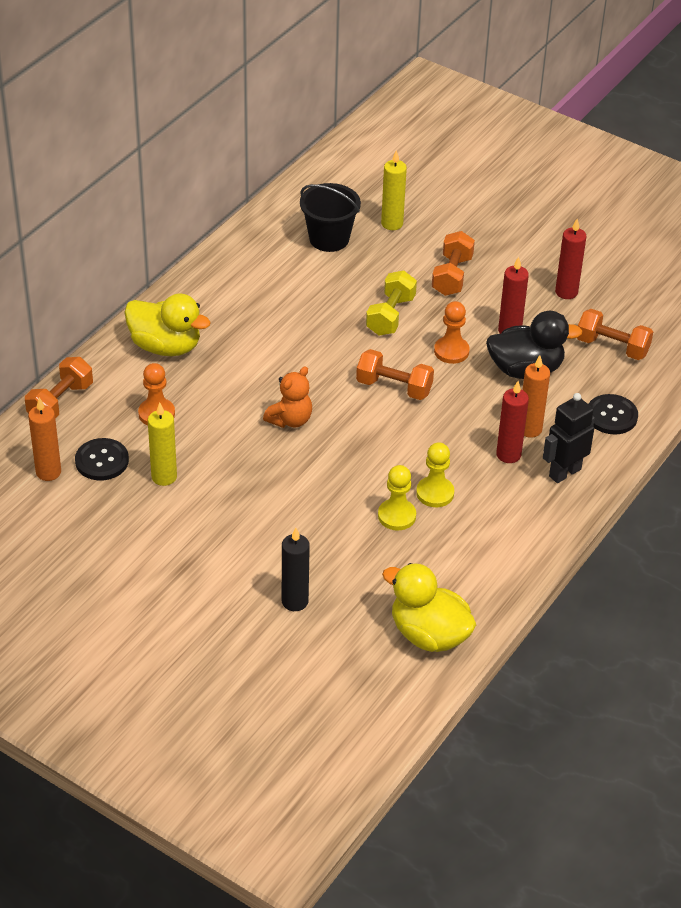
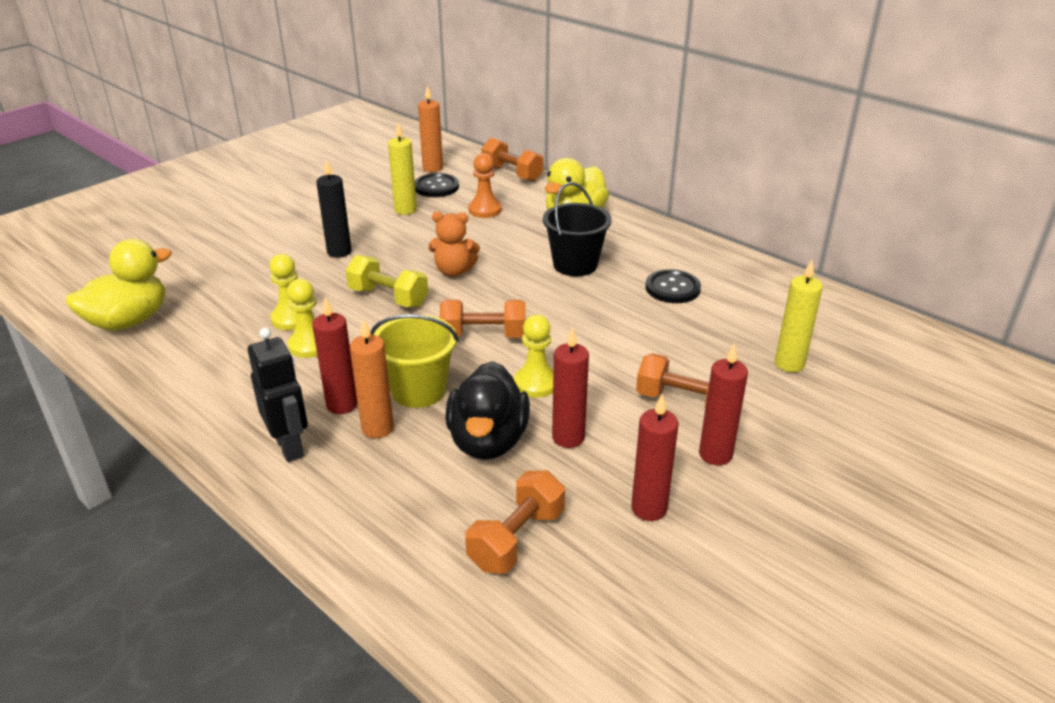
camera: 100 degrees right, 10 degrees down
orange teddy bear [263,366,312,428] -> orange teddy bear turned 45 degrees counterclockwise [428,212,480,277]
black candle [282,528,310,611] -> black candle moved to [316,159,352,258]
black bucket [300,183,361,252] -> black bucket moved to [543,182,612,276]
orange dumbbell [356,349,434,400] -> orange dumbbell turned 60 degrees clockwise [440,300,526,338]
yellow dumbbell [366,271,417,336] -> yellow dumbbell moved to [346,255,428,308]
orange pawn [434,301,470,364] -> yellow pawn [514,315,554,398]
black button [589,394,638,435] -> black button moved to [645,269,701,303]
none -> yellow bucket [370,314,459,408]
none -> red candle [699,343,748,466]

